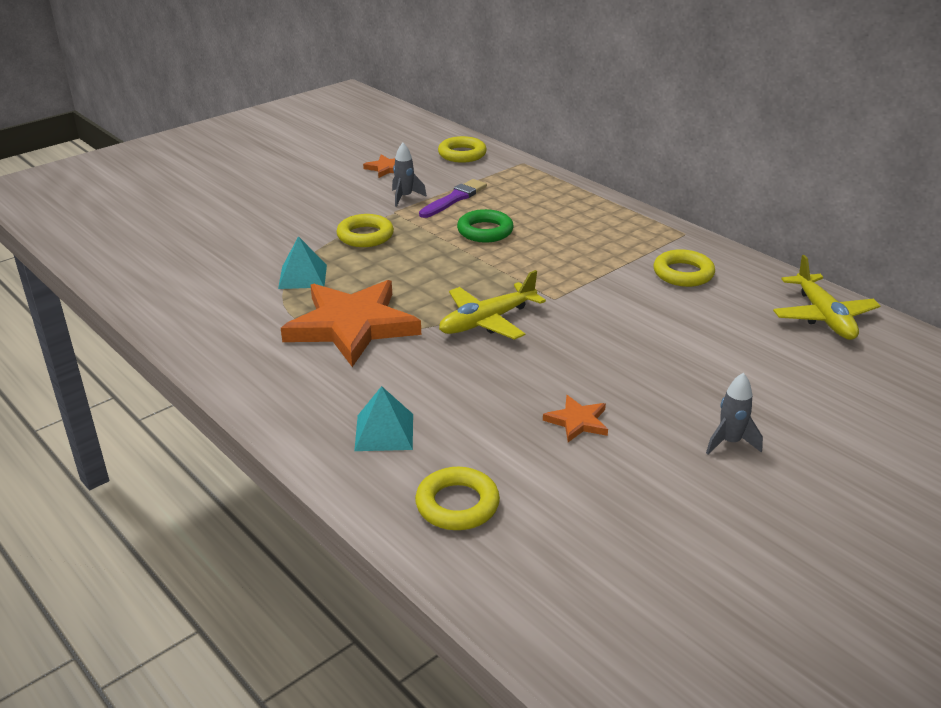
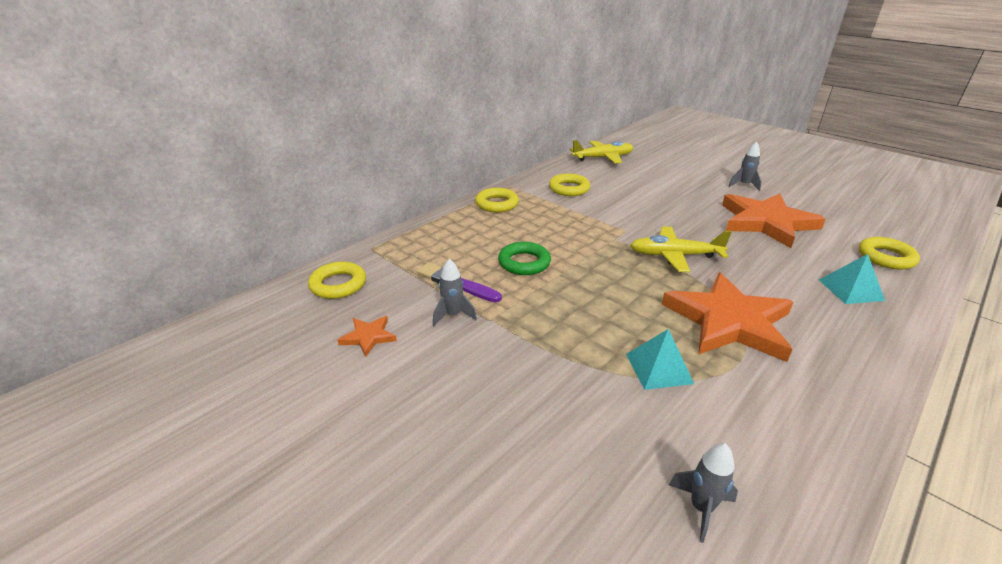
camera: 95 degrees left, 0 degrees up
yellow ring [336,214,394,247] -> yellow ring moved to [475,188,519,212]
yellow plane [439,270,546,340] -> yellow plane turned 135 degrees clockwise [630,227,732,272]
orange star [543,395,608,442] -> orange star [722,193,826,248], size x2.33
none -> grey rocket [669,443,738,543]

